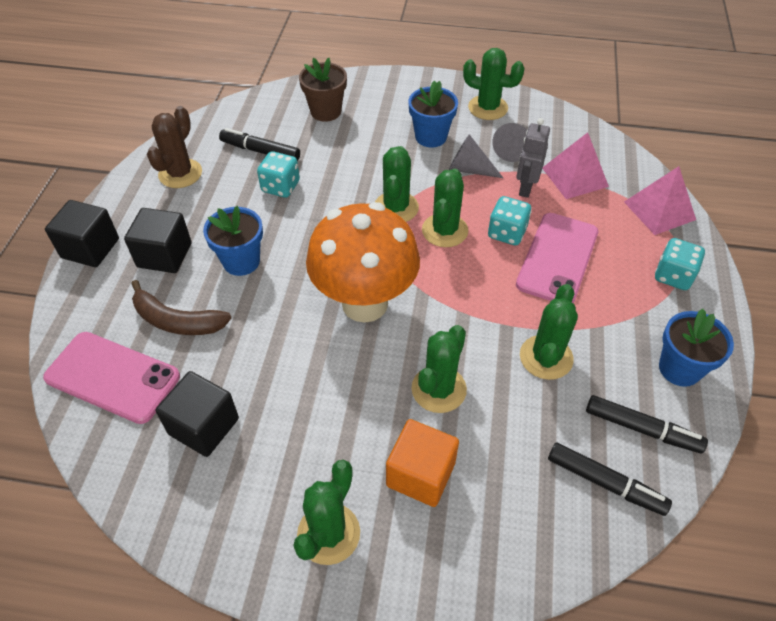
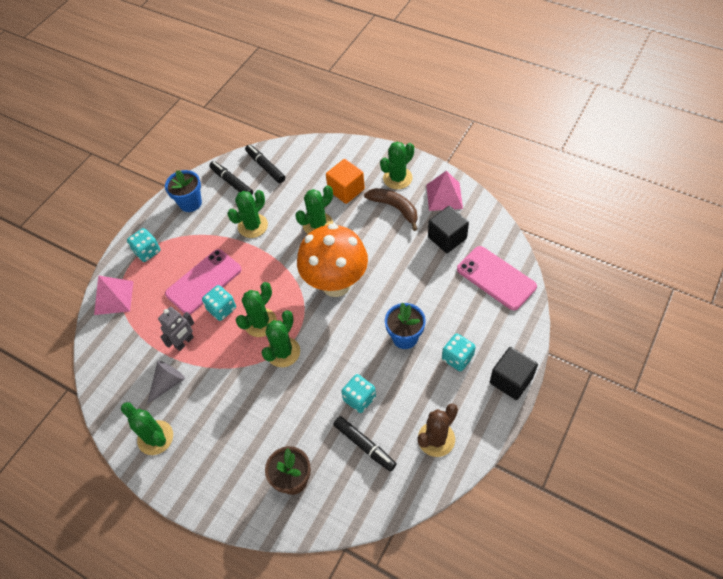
camera: 155 degrees left, 5 degrees up
black cube [124,208,192,273] -> turquoise dice [442,334,476,371]
brown banana [131,280,231,335] -> brown banana moved to [364,188,417,231]
blue flower pot [408,80,458,147] -> none
grey cone [449,134,503,178] -> none
pink pyramid [542,132,609,199] -> pink pyramid moved to [426,171,463,211]

